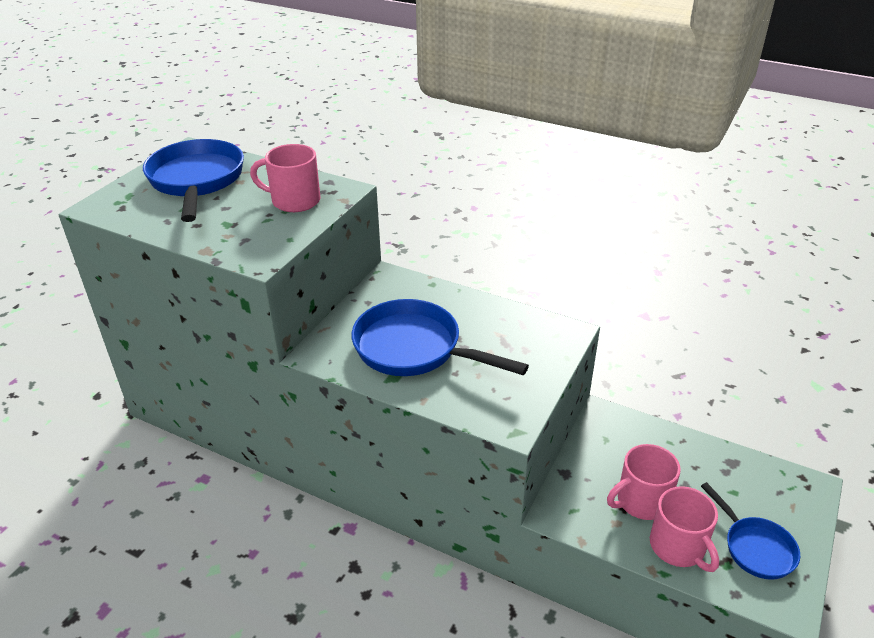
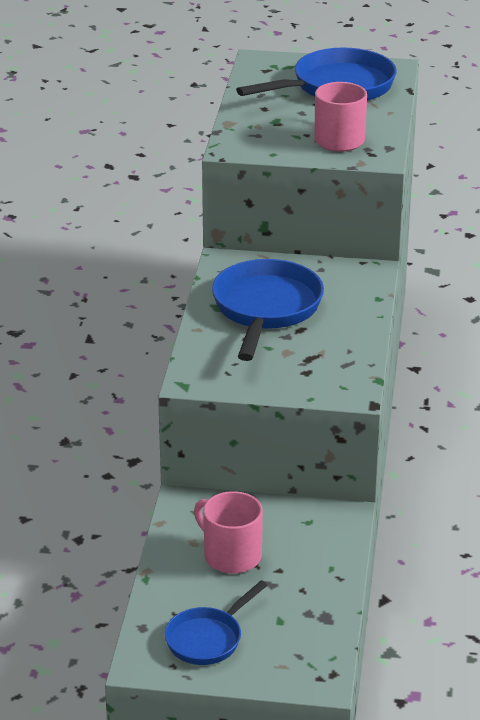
camera: 70 degrees right, 5 degrees down
pink mug [650,486,719,572] -> none

